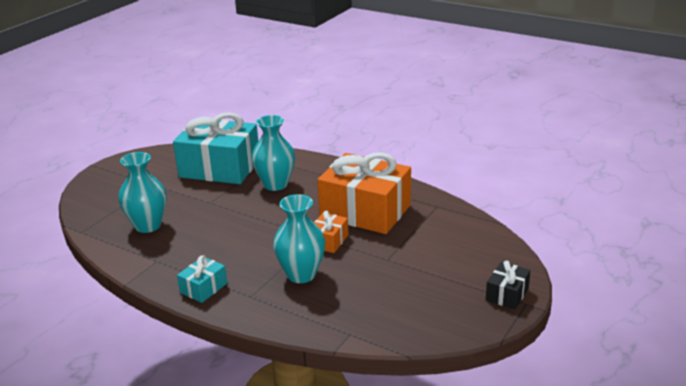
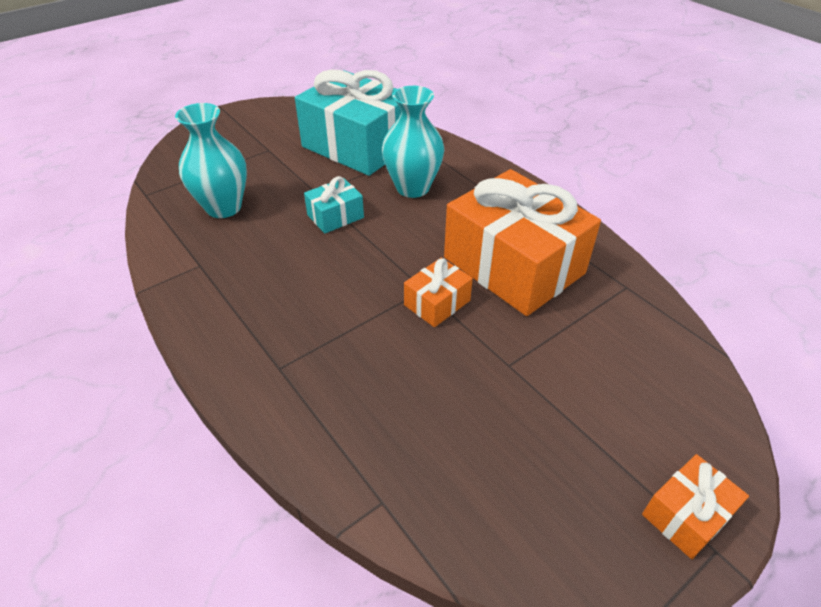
camera: 20 degrees right, 15 degrees up
turquoise gift [177,255,227,303] -> turquoise gift moved to [304,176,364,234]
turquoise vase [273,194,325,283] -> none
black gift [486,261,531,309] -> orange gift [642,454,749,559]

